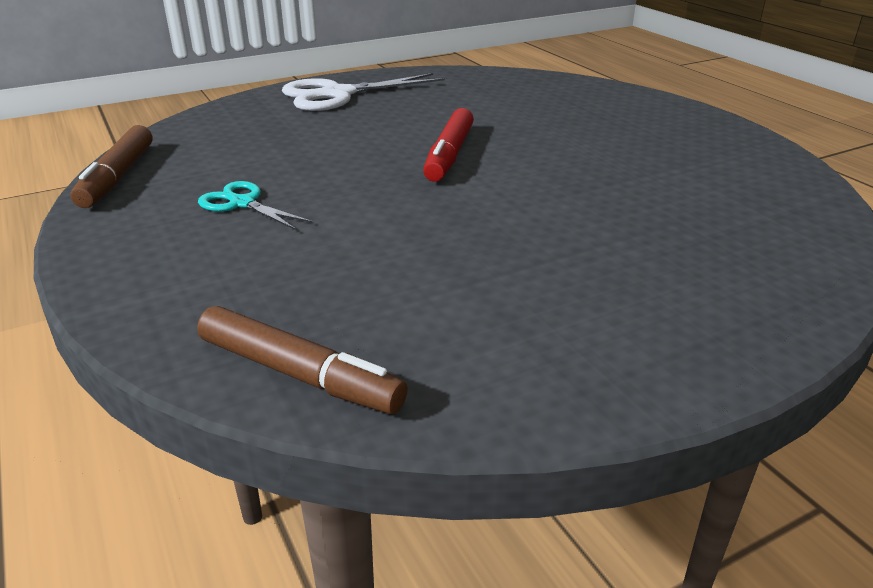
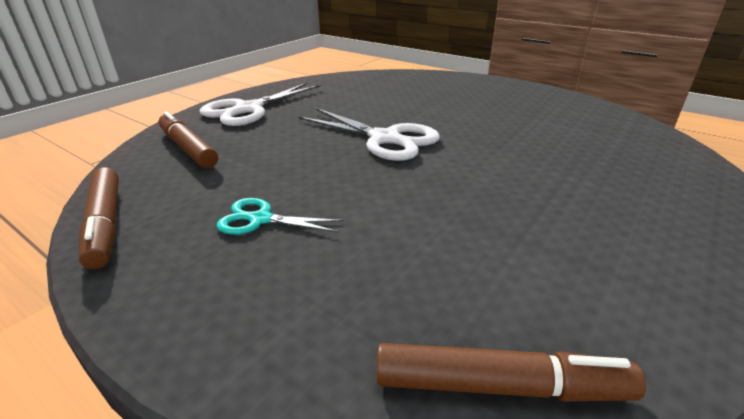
camera: 25 degrees left, 0 degrees up
red marker [423,108,474,182] -> white scissors [299,108,440,161]
none -> brown marker [158,111,218,168]

